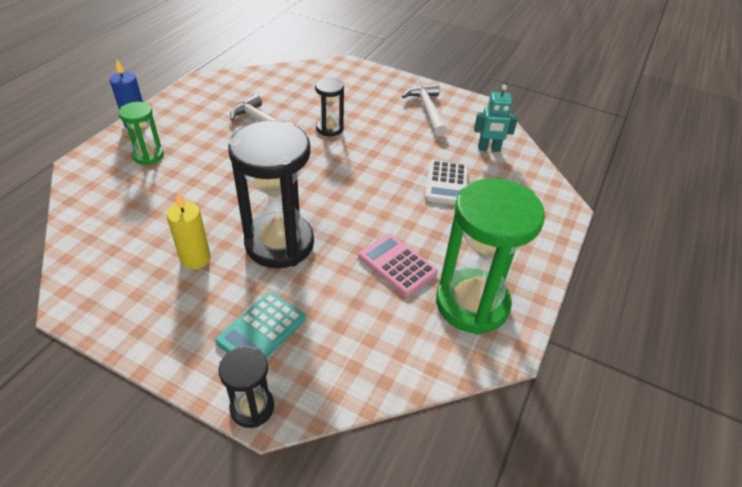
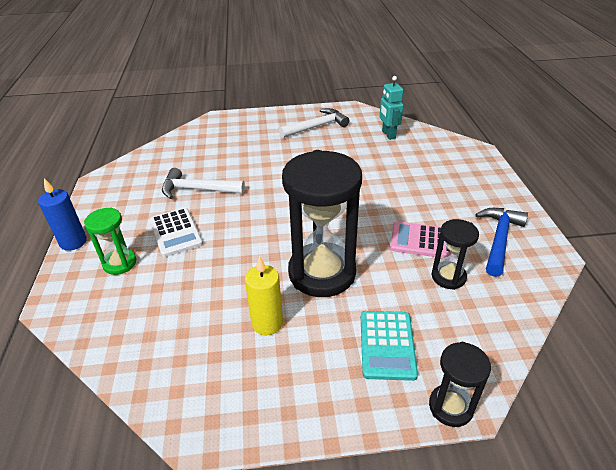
camera: 30 degrees left, 5 degrees down
black hourglass [315,78,344,136] -> black hourglass moved to [431,219,479,290]
white hammer [402,84,447,136] -> white hammer turned 105 degrees clockwise [279,108,349,138]
white calculator [425,160,468,205] -> white calculator moved to [150,208,203,257]
green hourglass [436,178,545,335] -> blue hammer [475,208,528,277]
turquoise robot [474,85,518,152] -> turquoise robot turned 105 degrees clockwise [380,76,403,140]

